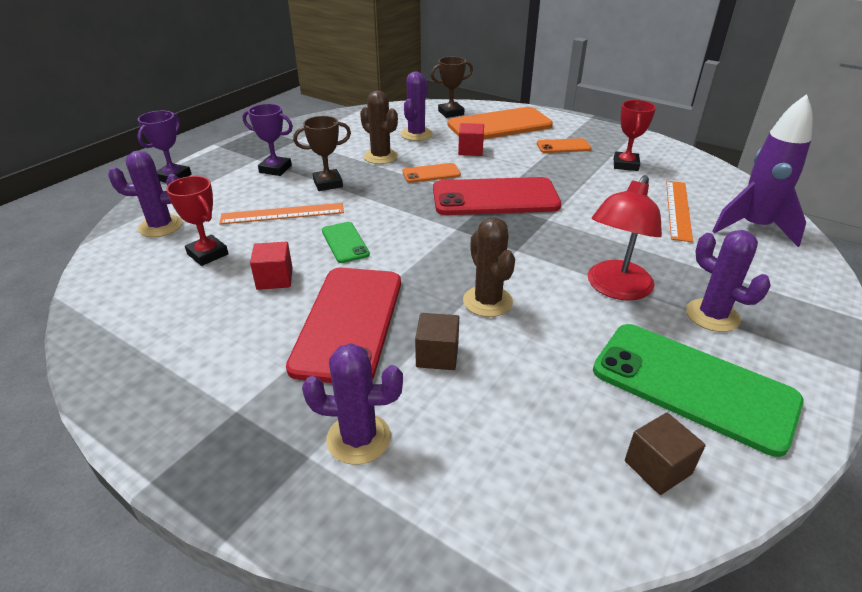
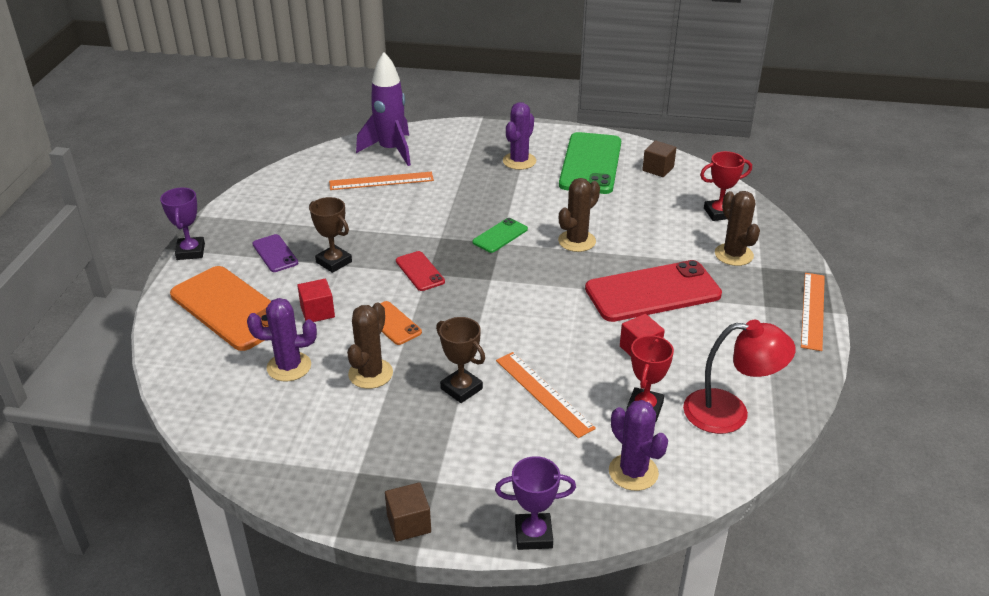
camera: 115 degrees left, 0 degrees up
purple trophy [242,104,293,176] -> purple trophy moved to [160,188,205,260]
purple cactus [302,343,403,465] -> brown cactus [715,191,760,266]
green phone [322,222,370,263] -> green phone moved to [472,218,528,253]
brown cube [415,313,459,370] -> brown cube moved to [385,482,431,542]
brown trophy [431,57,473,118] -> brown trophy moved to [309,197,352,273]
red phone [433,177,561,215] -> red phone [396,251,445,291], size x0.48
orange phone [537,138,591,153] -> purple phone [252,234,298,272]
red lamp [588,175,662,301] -> red lamp moved to [683,320,796,434]
red trophy [614,100,656,171] -> red trophy moved to [700,151,752,221]
none -> orange ruler [801,273,825,351]

